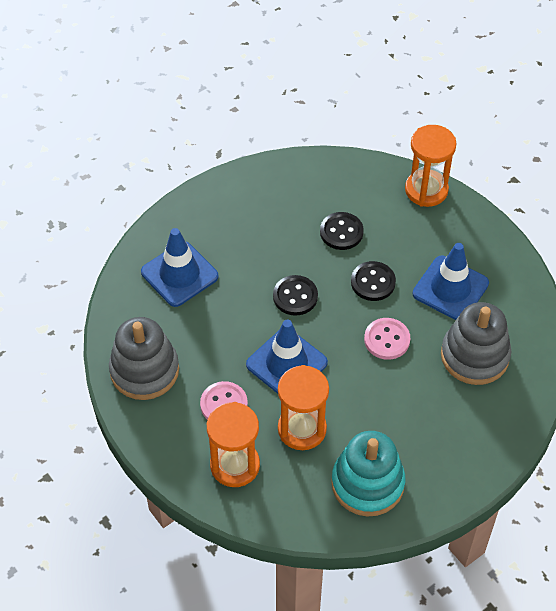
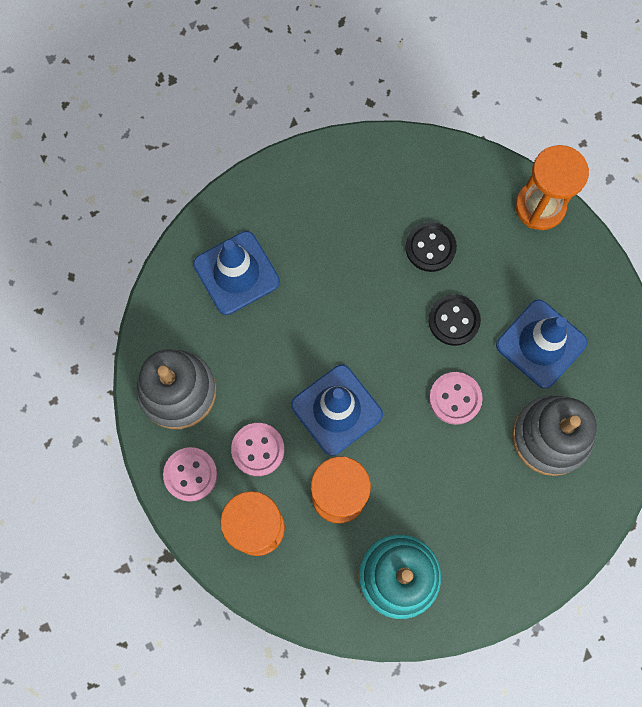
camera: 10 degrees right, 20 degrees up
black button [273,275,318,316] -> none
none -> pink button [163,447,217,502]

